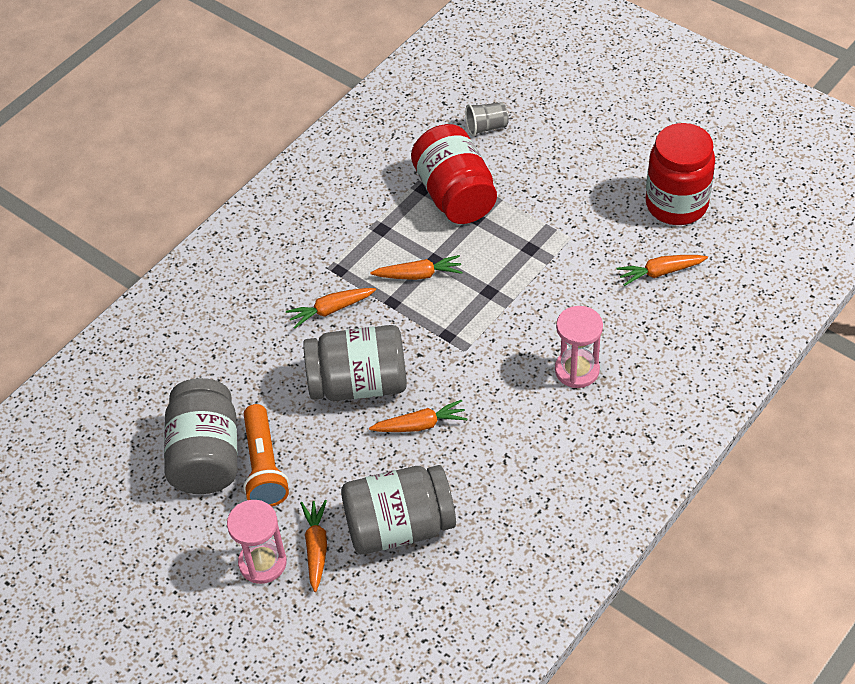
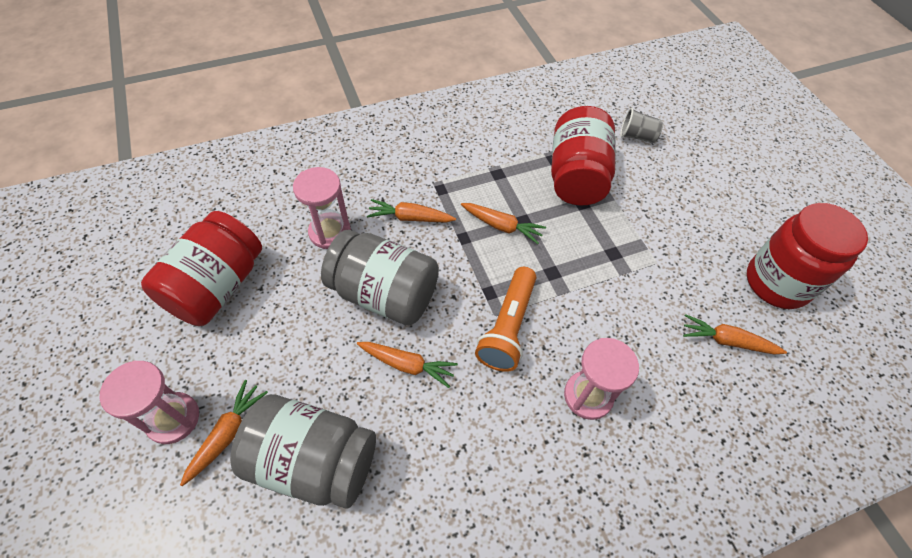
camera: 25 degrees right, 5 degrees up
grey jar [164,378,238,494] -> red jar [141,211,262,326]
orange flashlight [243,404,289,507] -> orange flashlight moved to [475,267,536,372]
none -> pink hourglass [293,167,351,249]

